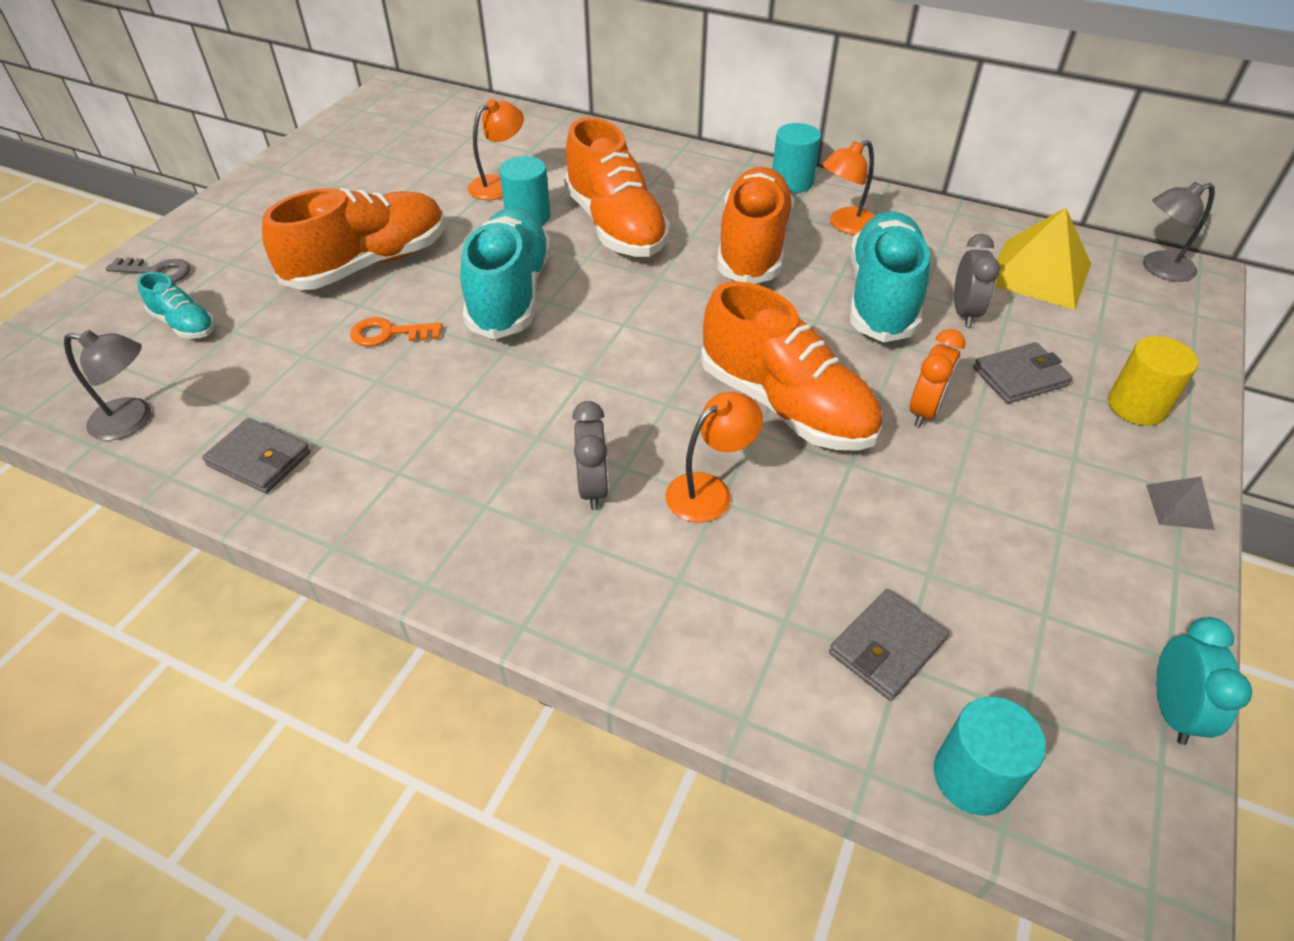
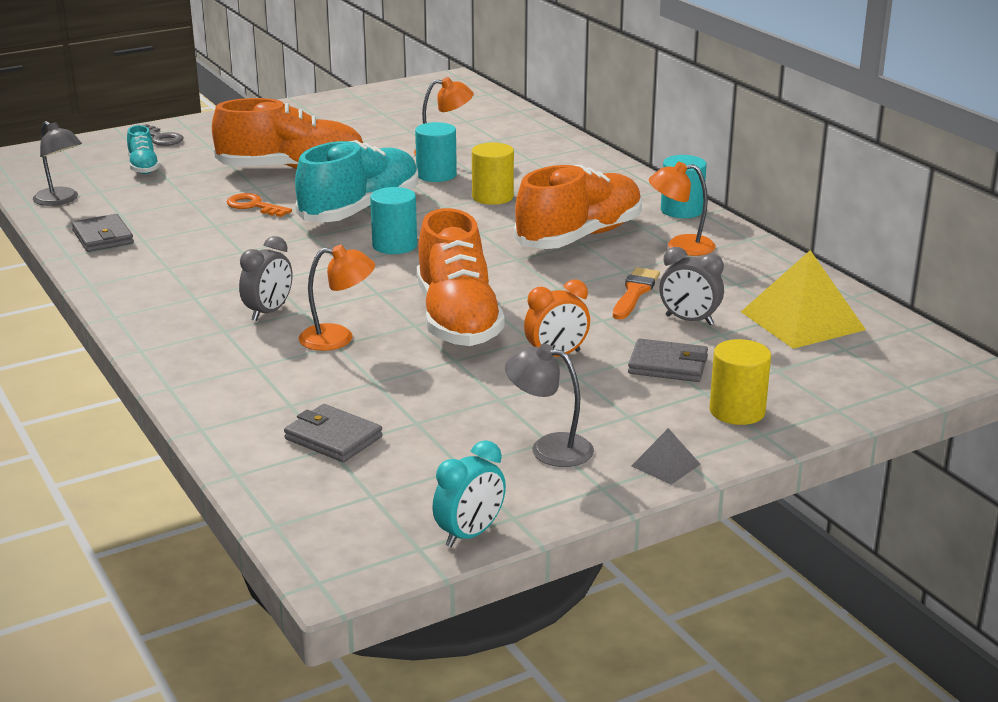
camera: 35 degrees right, 20 degrees down
orange shoe [564,117,670,257] -> yellow cylinder [472,142,514,205]
grey wallet [829,589,949,701] -> grey wallet turned 45 degrees clockwise [284,404,383,462]
turquoise shoe [850,211,930,342] -> orange brush [613,267,660,320]
turquoise cylinder [934,697,1046,815] -> turquoise cylinder moved to [370,187,417,254]
grey clock [954,234,1000,327] -> grey clock turned 75 degrees clockwise [659,247,724,325]
grey lamp [1143,182,1215,282] -> grey lamp moved to [505,344,594,467]

